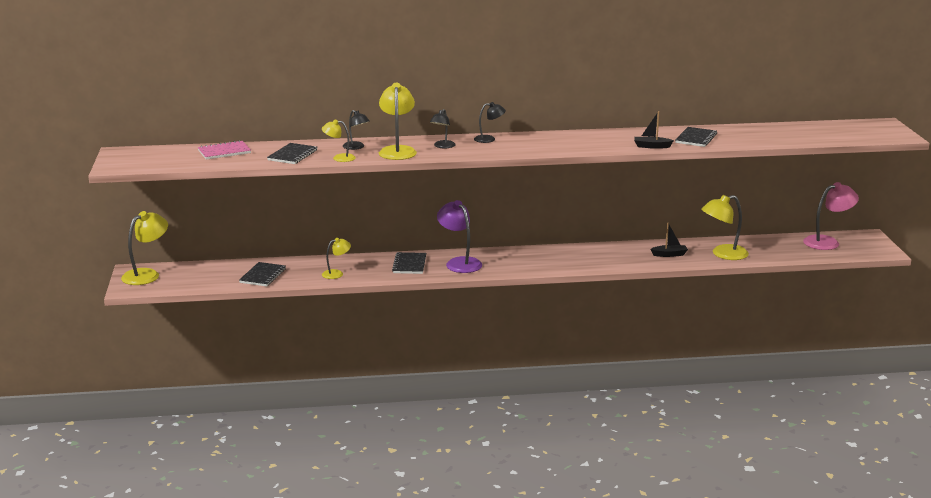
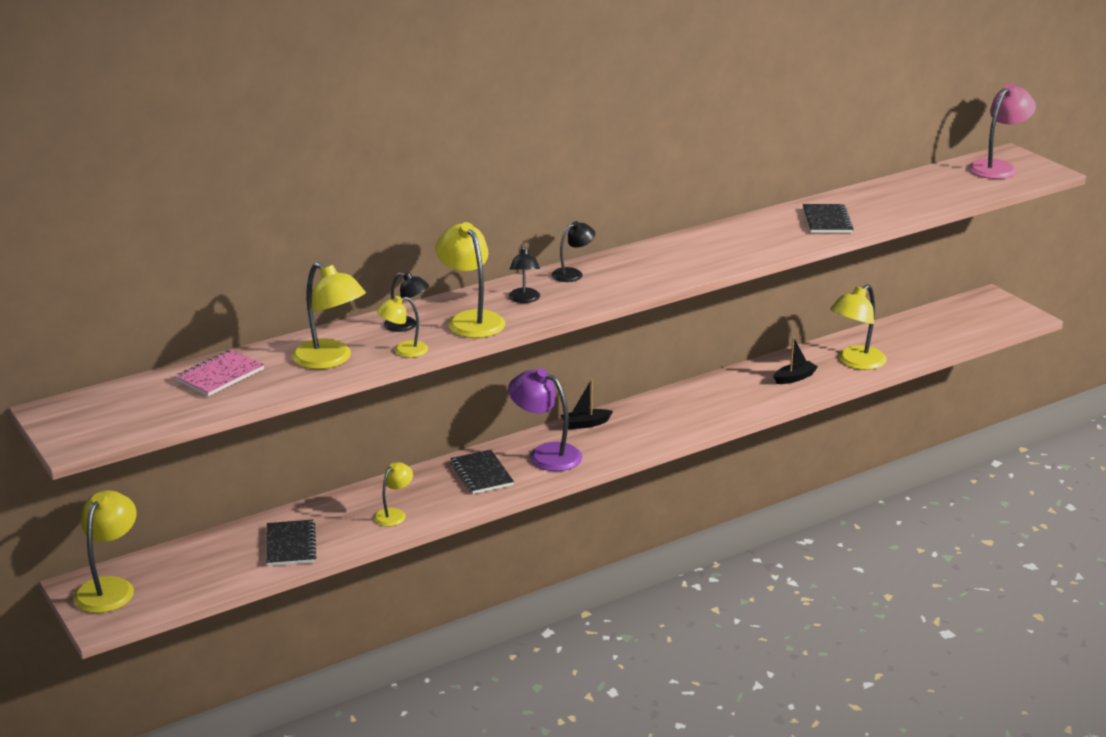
camera: 25 degrees left, 5 degrees up
black notebook [267,143,317,164] -> yellow lamp [292,262,366,369]
black boat [634,111,674,149] -> black boat moved to [560,379,613,429]
pink lamp [803,182,859,250] -> pink lamp moved to [968,83,1036,179]

